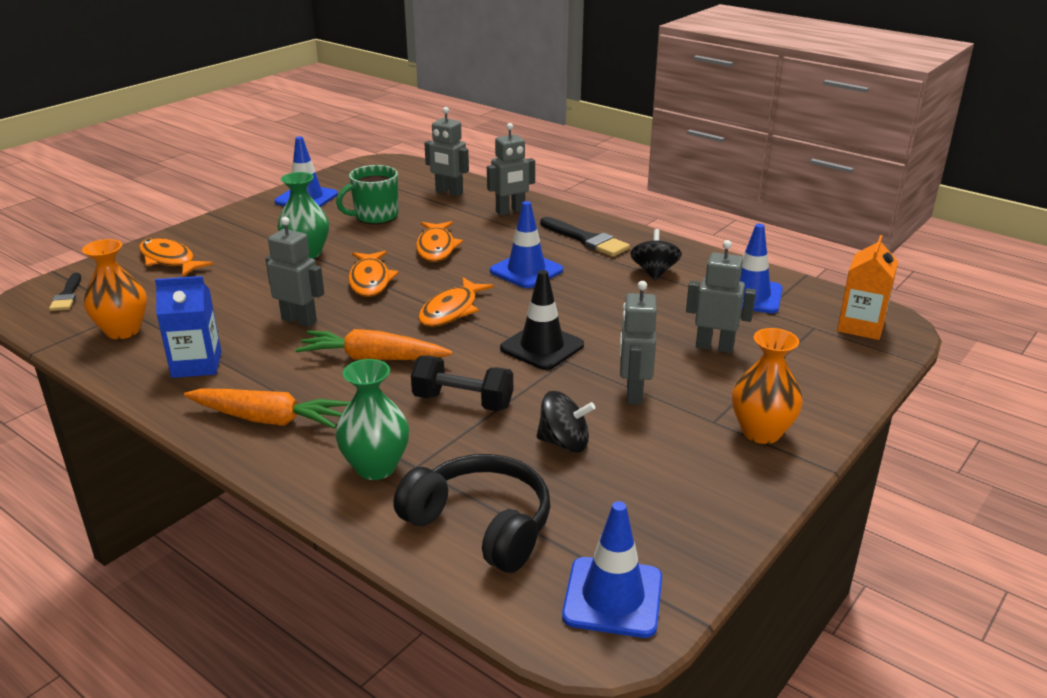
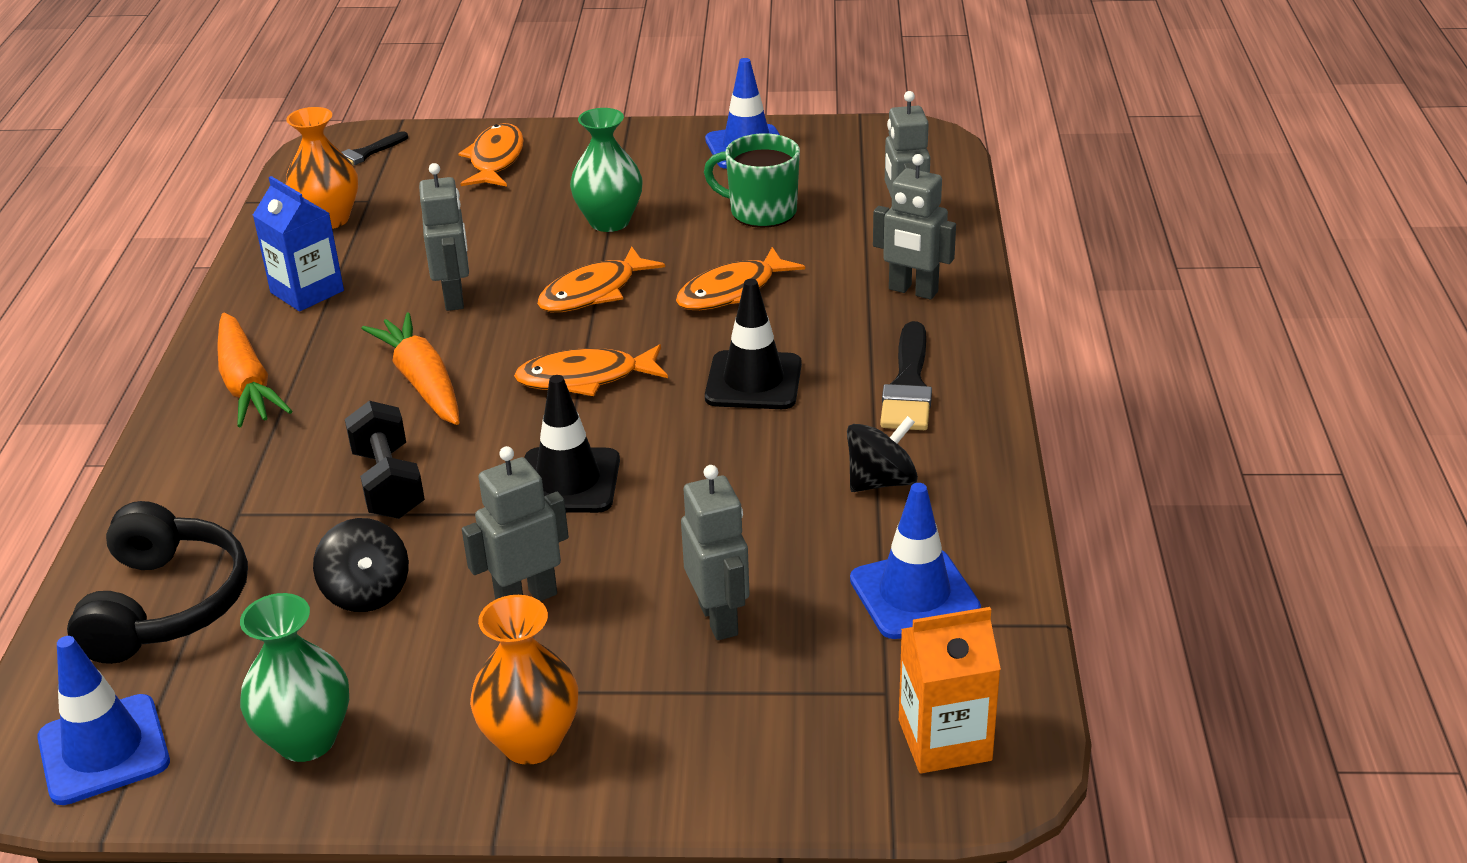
camera: 55 degrees right, 5 degrees up
green vase [335,359,409,480] -> green vase moved to [240,593,349,762]
blue traffic cone [490,201,563,288] -> black traffic cone [705,279,802,409]

